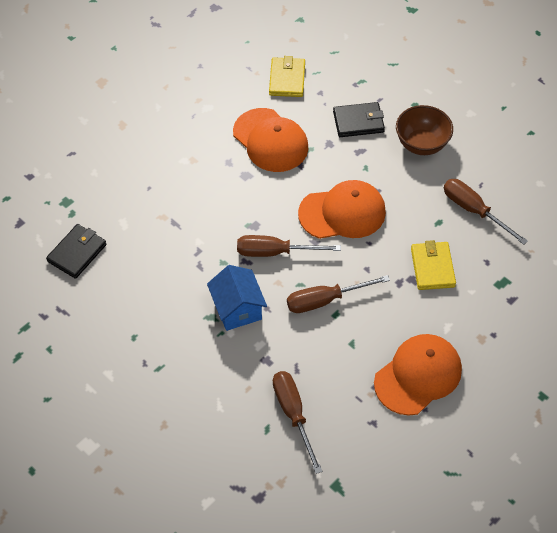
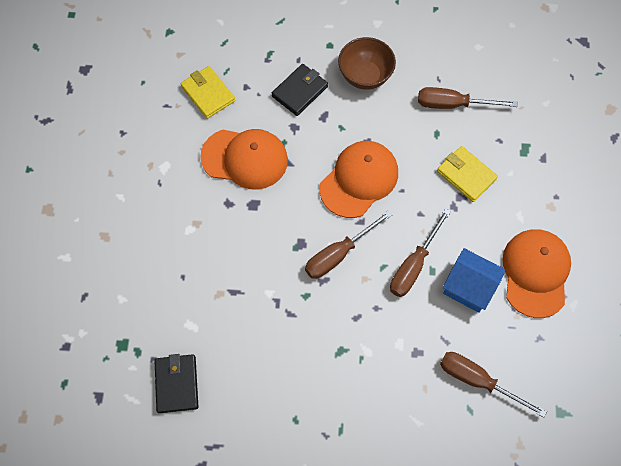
camera: 40 degrees left, 10 degrees up
blue house [207,265,267,331] -> blue house moved to [443,248,506,313]

